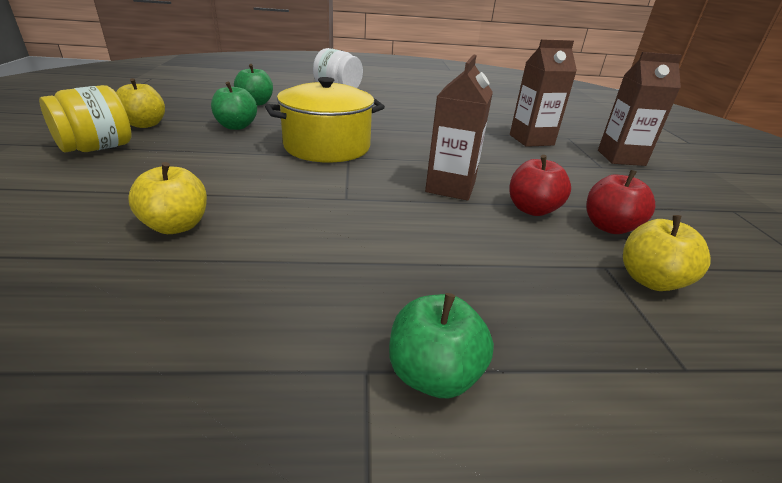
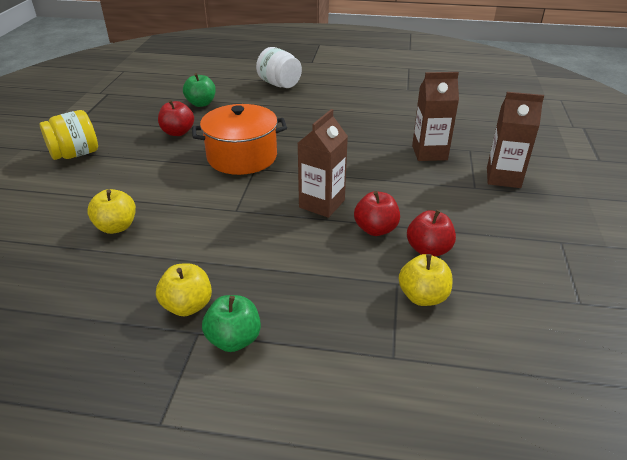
camera: 15 degrees right, 5 degrees up
yellow apple [116,78,165,128] -> yellow apple moved to [156,263,212,316]
green apple [211,82,257,130] -> red apple [158,100,194,136]
yellow pot [265,77,385,162] -> orange pot [192,104,287,175]

